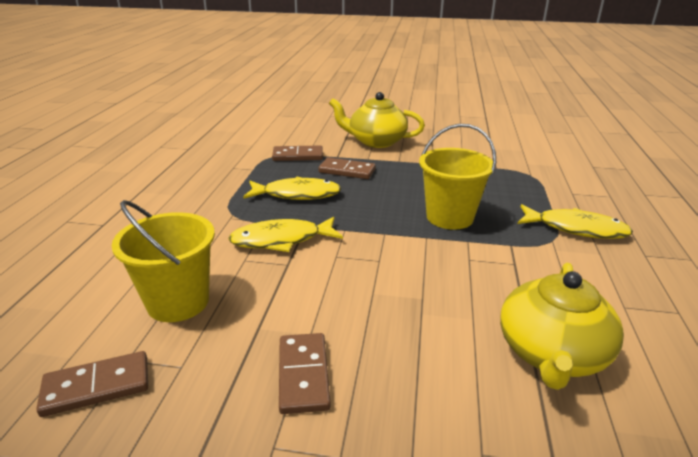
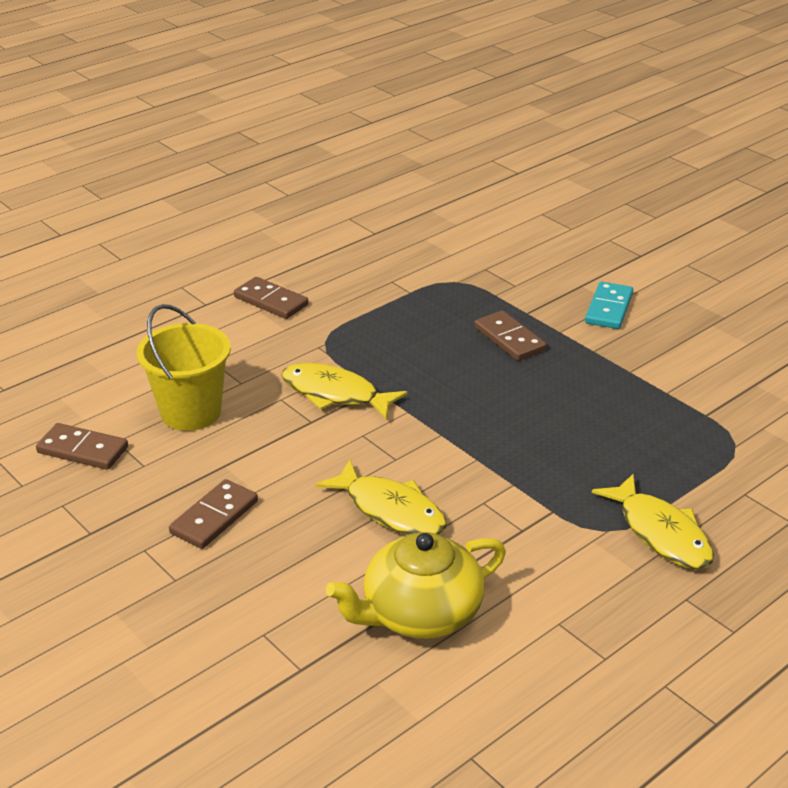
camera: 40 degrees right, 5 degrees up
yellow fish [243,177,341,200] -> yellow fish moved to [316,460,447,535]
brown domino [272,146,323,161] -> brown domino moved to [234,277,308,319]
yellow teapot [329,92,425,148] -> turquoise domino [585,282,633,329]
yellow bucket [419,124,496,230] -> none

